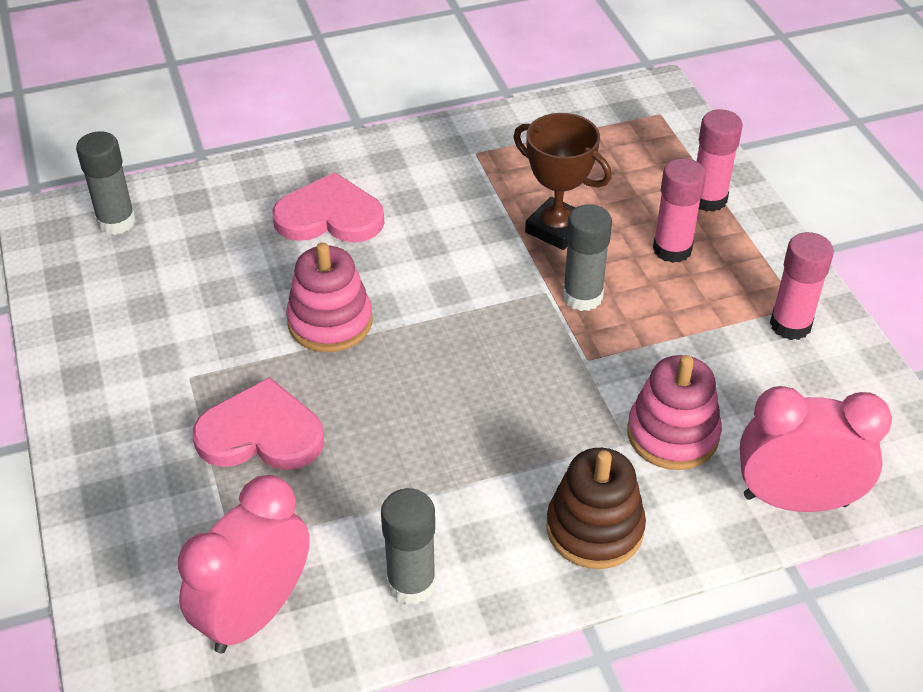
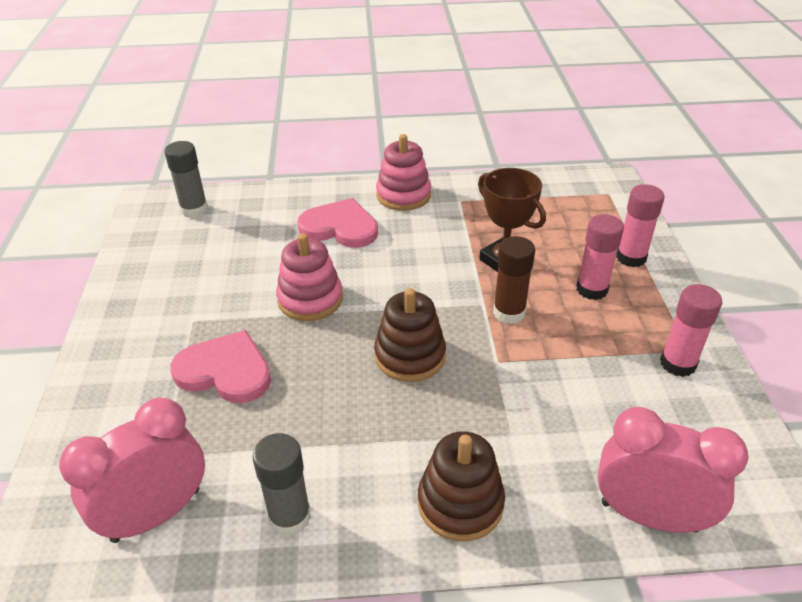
camera: 15 degrees right, 5 degrees down
grey glue stick [563,205,612,311] -> brown glue stick [493,236,535,324]
pink stacking toy [627,355,722,470] -> pink stacking toy moved to [376,134,431,211]
none -> brown stacking toy [374,288,446,382]

